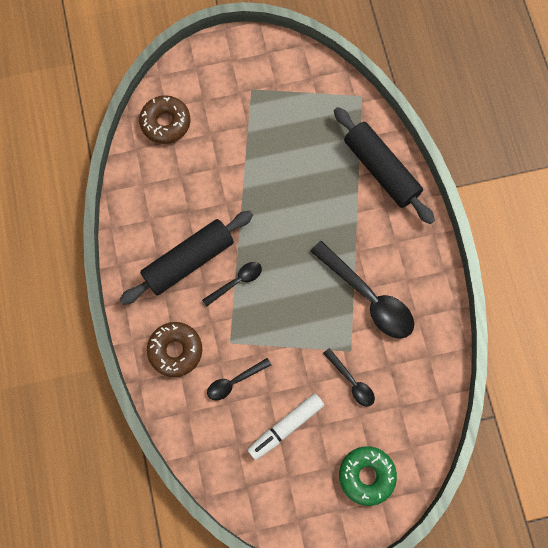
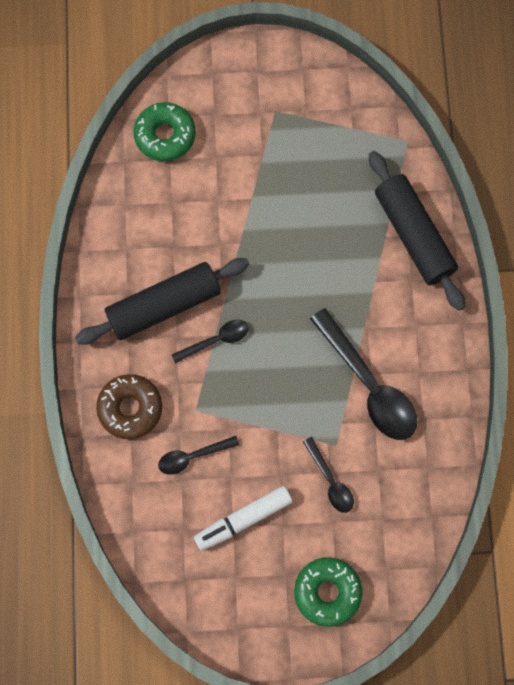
camera: 10 degrees right, 0 degrees up
brown donut [139,95,191,144] -> green donut [134,102,196,161]

